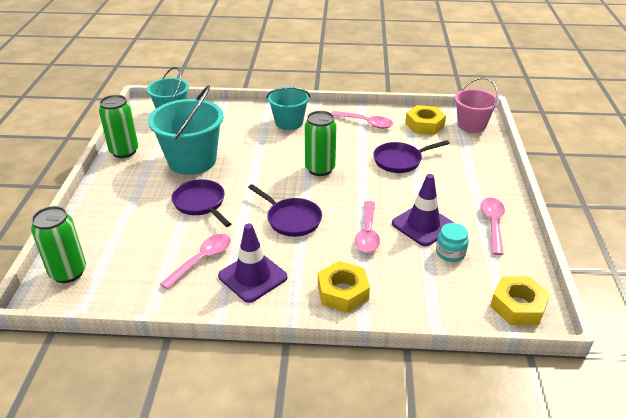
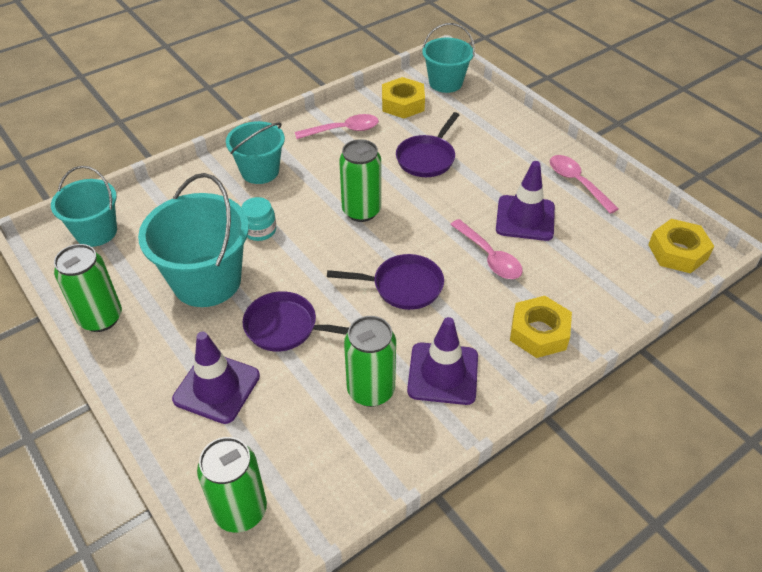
camera: 40 degrees left, 10 degrees up
pink spoon [160,234,231,290] -> green can [344,316,396,407]
turquoise jar [436,223,469,262] -> turquoise jar moved to [241,197,276,241]
pink bucket [455,78,498,133] -> turquoise bucket [422,23,475,93]
none -> purple traffic cone [172,332,260,424]

